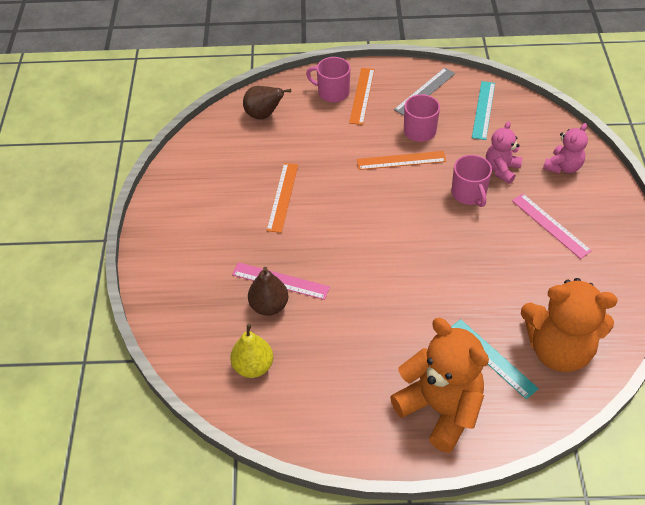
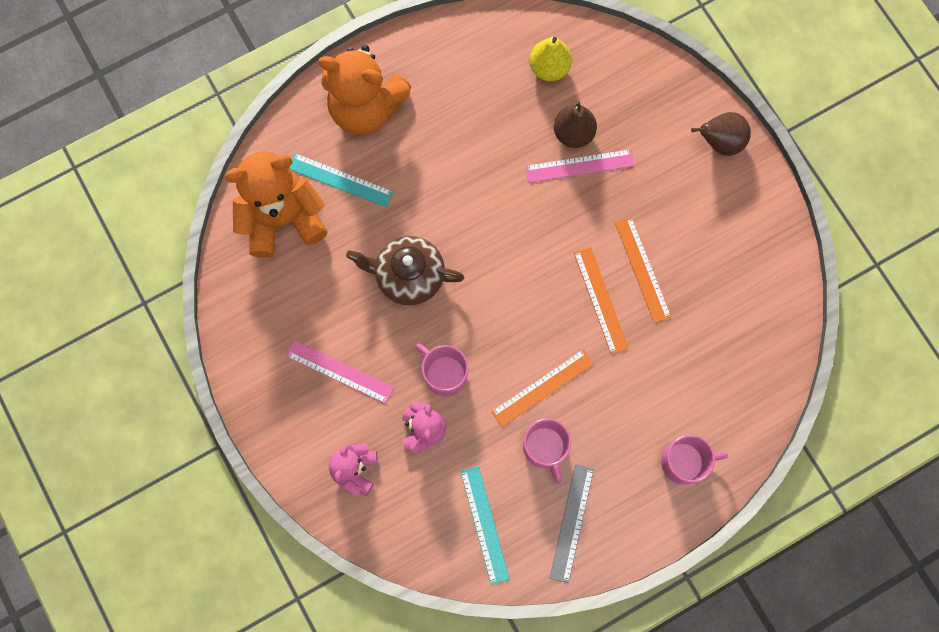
camera: 150 degrees right, 25 degrees up
brown pear [243,86,291,119] -> brown pear moved to [691,112,751,156]
orange ruler [349,68,375,125] -> orange ruler moved to [574,247,629,354]
none -> brown teapot [346,236,464,305]

